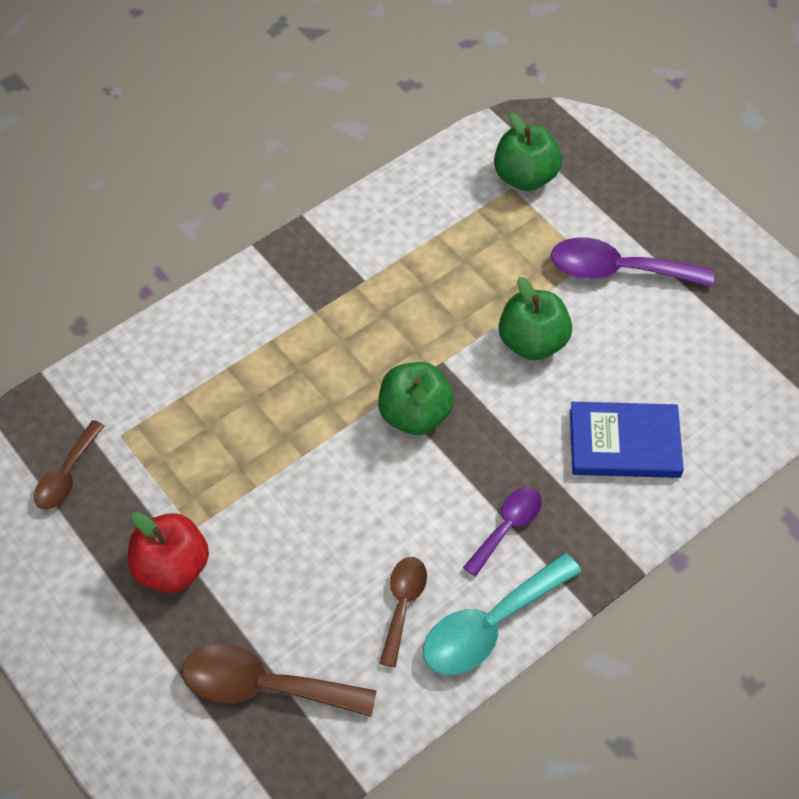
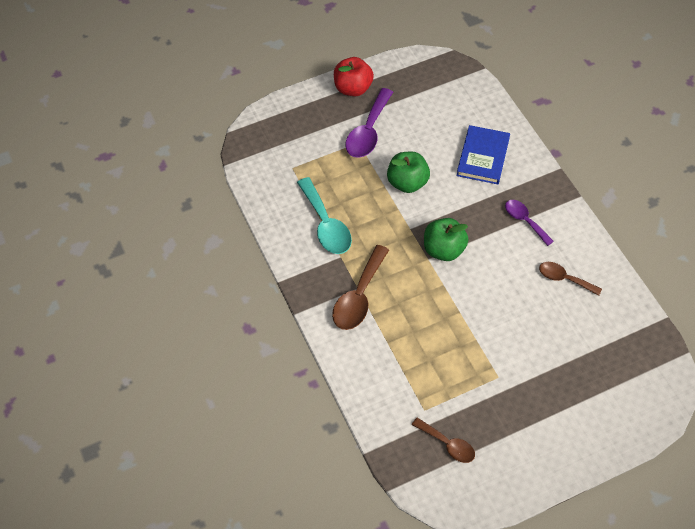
camera: 75 degrees left, 0 degrees up
red apple [128,512,209,593] -> red apple moved to [334,57,374,96]
brown spoon [182,644,376,717] -> brown spoon moved to [332,245,389,330]
turquoise spoon [423,553,582,675] -> turquoise spoon moved to [297,177,352,254]
green apple [494,112,562,191] -> none

